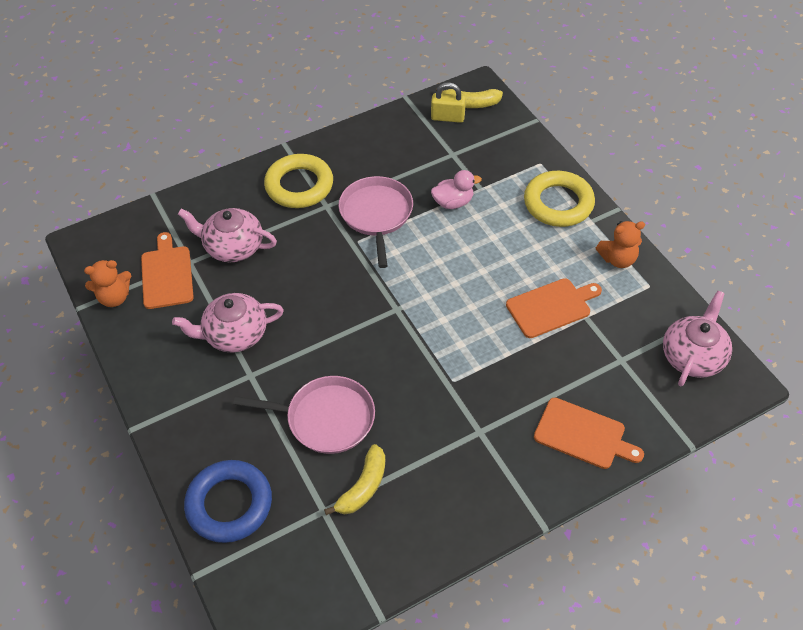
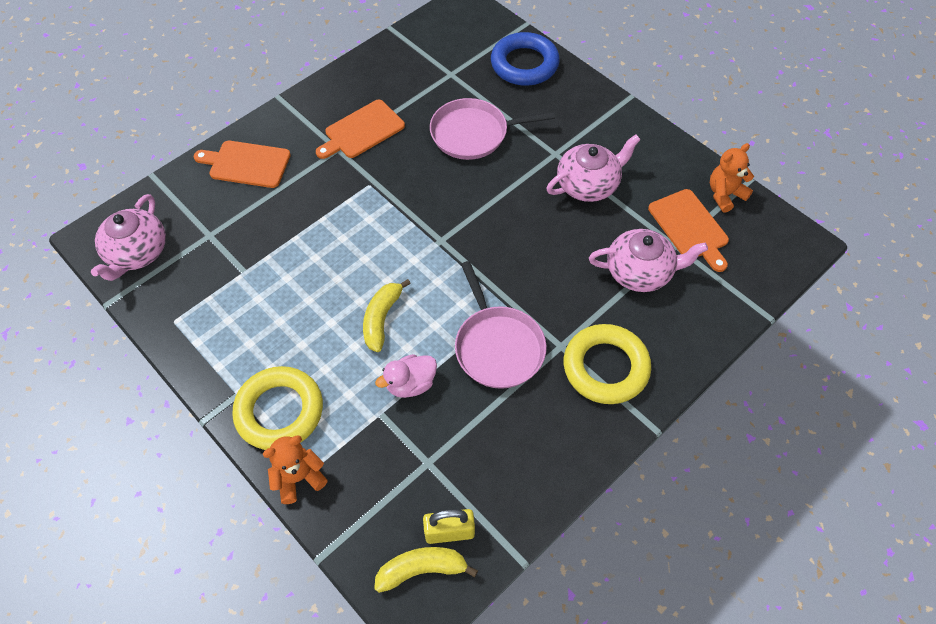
camera: 165 degrees right, 5 degrees up
yellow banana [324,444,385,515] -> yellow banana moved to [363,279,411,352]
orange cutting board [506,278,602,338] -> orange cutting board moved to [316,100,405,159]
orange teddy bear [596,221,645,268] -> orange teddy bear moved to [263,435,328,504]

